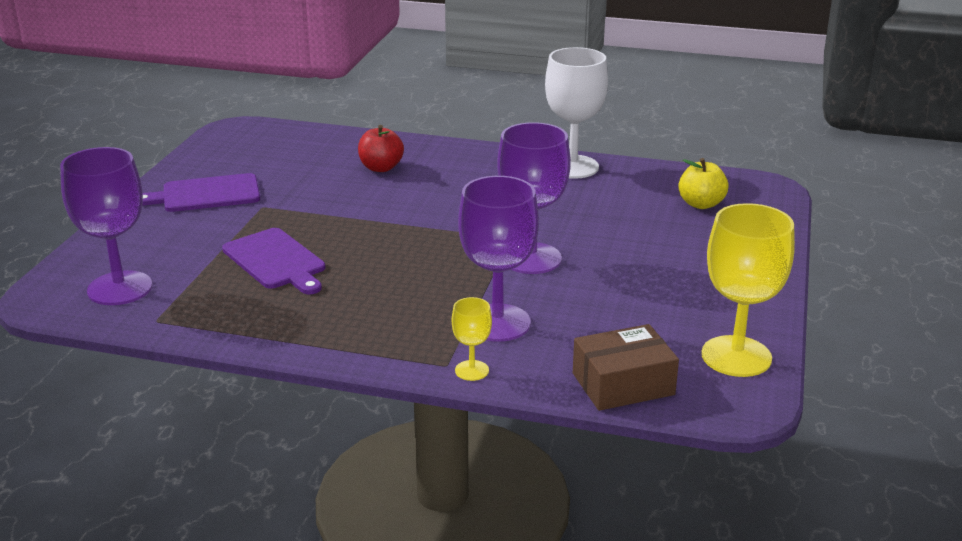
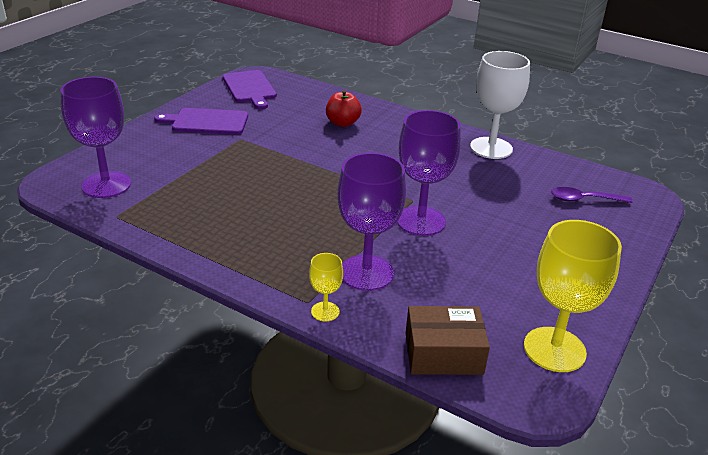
camera: 15 degrees right, 5 degrees up
purple cutting board [222,228,325,294] -> purple cutting board moved to [223,70,277,109]
yellow apple [678,158,729,209] -> purple spoon [551,187,633,203]

